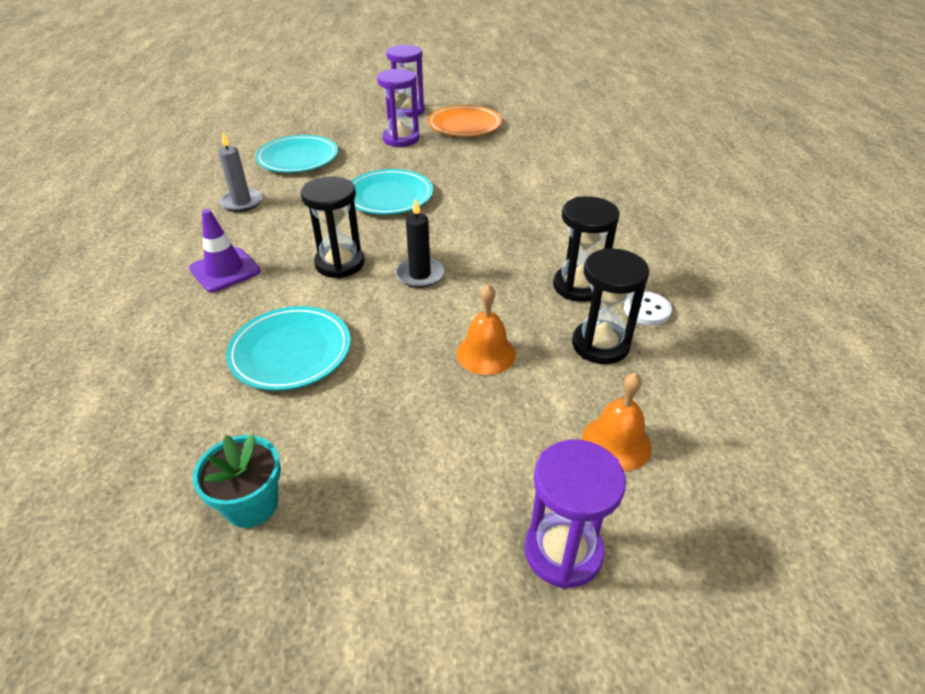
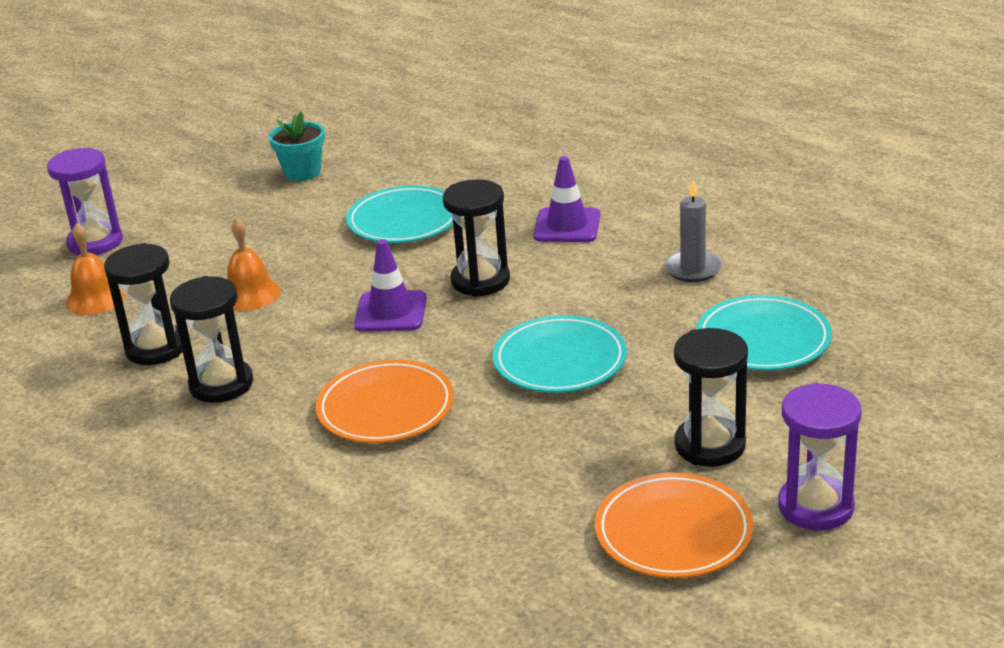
camera: 140 degrees right, 10 degrees down
purple hourglass [377,69,420,147] -> black hourglass [674,328,748,467]
black candle [396,198,444,288] -> purple traffic cone [354,239,427,332]
white button [624,291,672,325] -> none
none -> orange plate [316,360,454,443]

